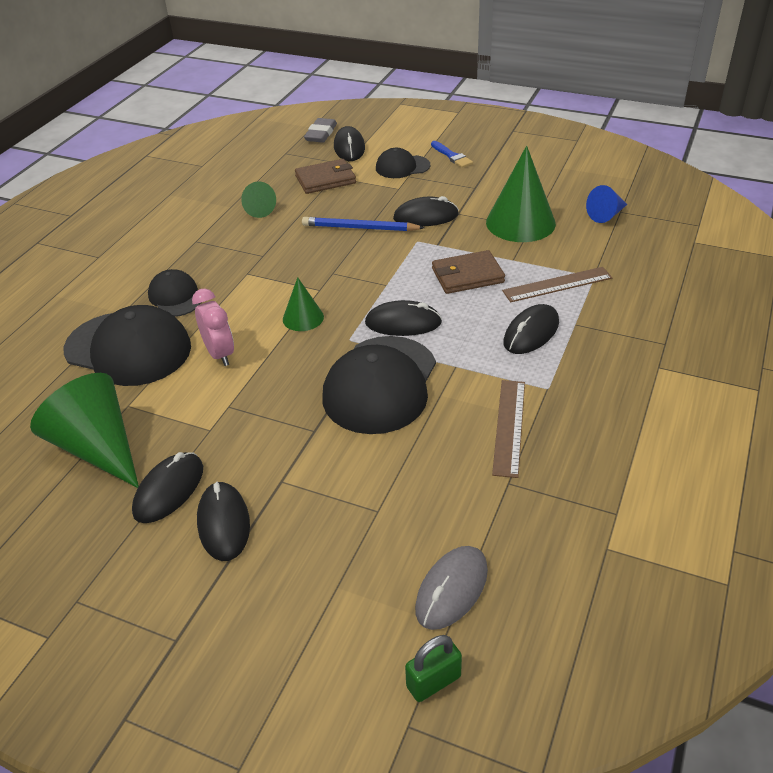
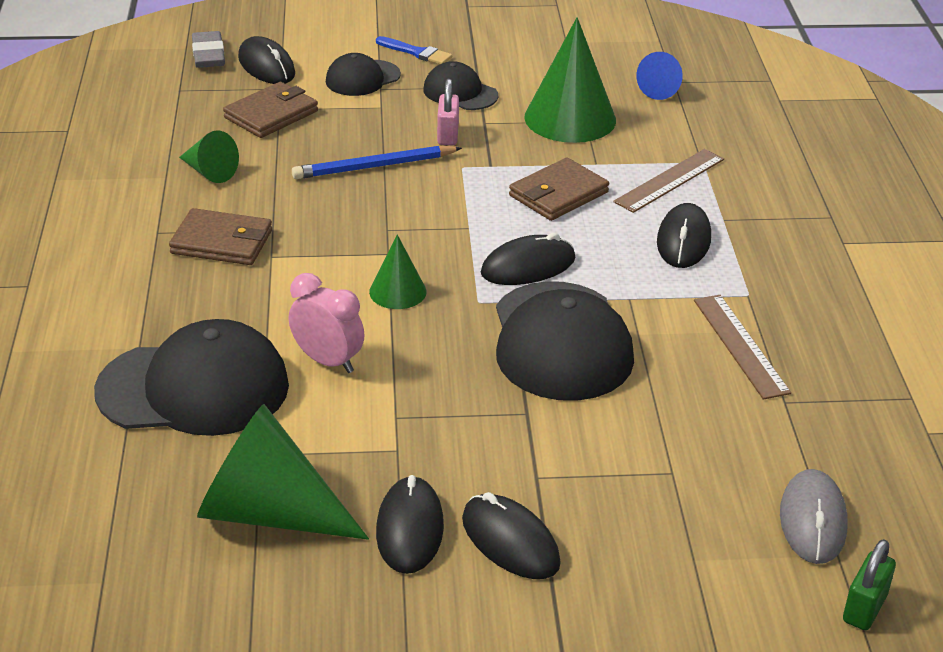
camera: 30 degrees left, 5 degrees down
black cap [148,269,201,317] -> black cap moved to [424,61,498,110]
black mouse [393,196,459,227] -> pink padlock [437,79,459,145]
none -> brown wallet [169,208,272,265]

